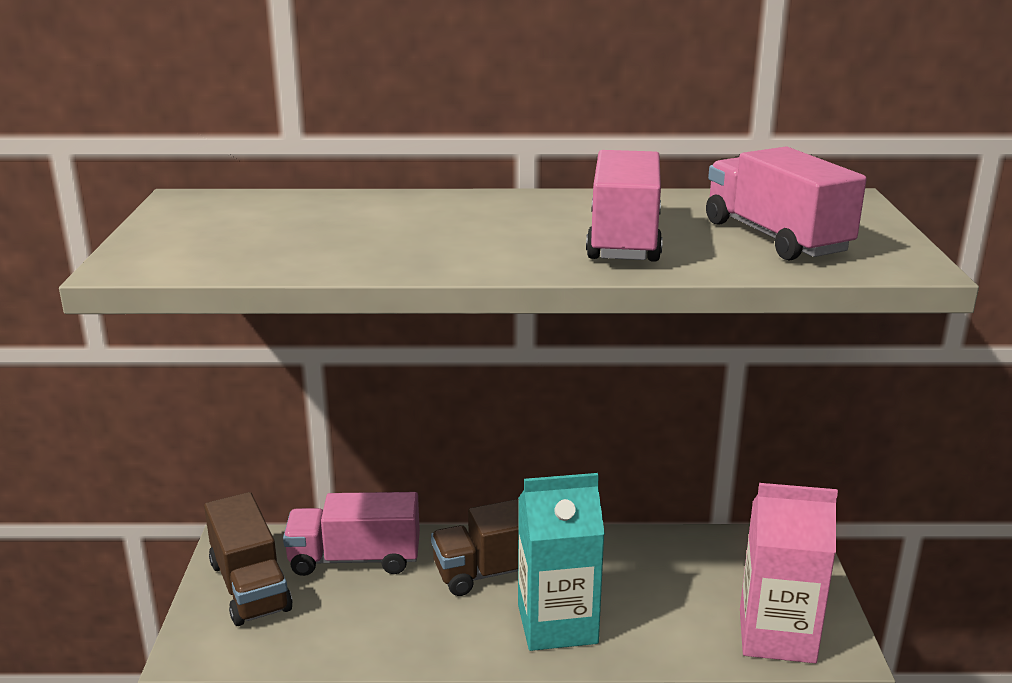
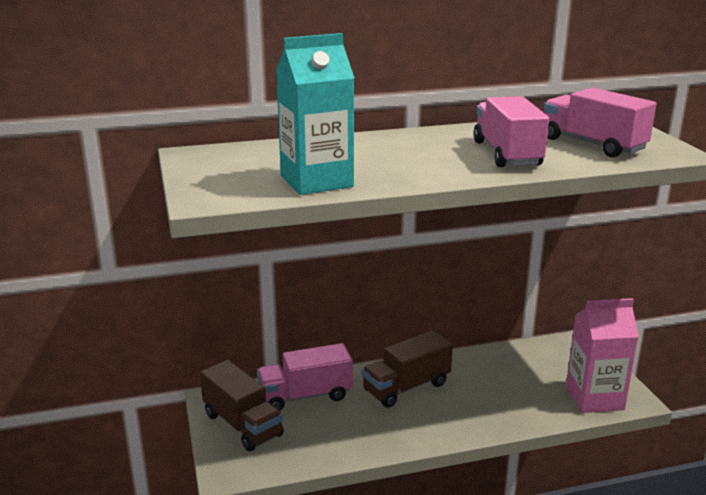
camera: 15 degrees left, 0 degrees up
turquoise carton [518,473,605,651] -> turquoise carton moved to [276,33,355,195]

